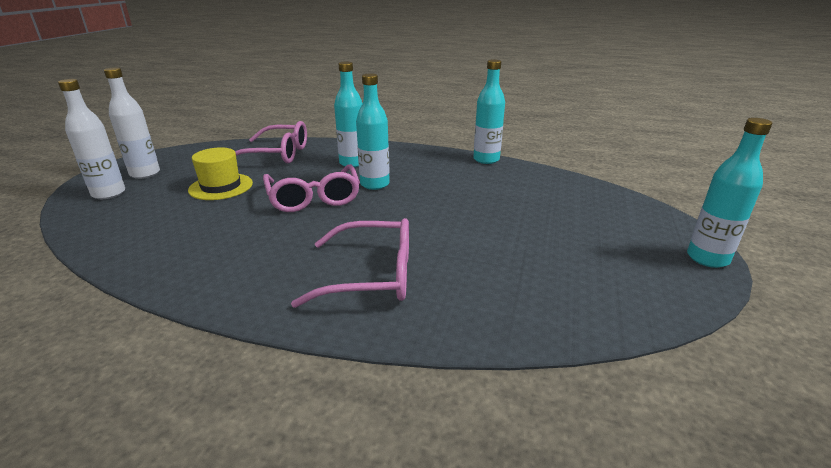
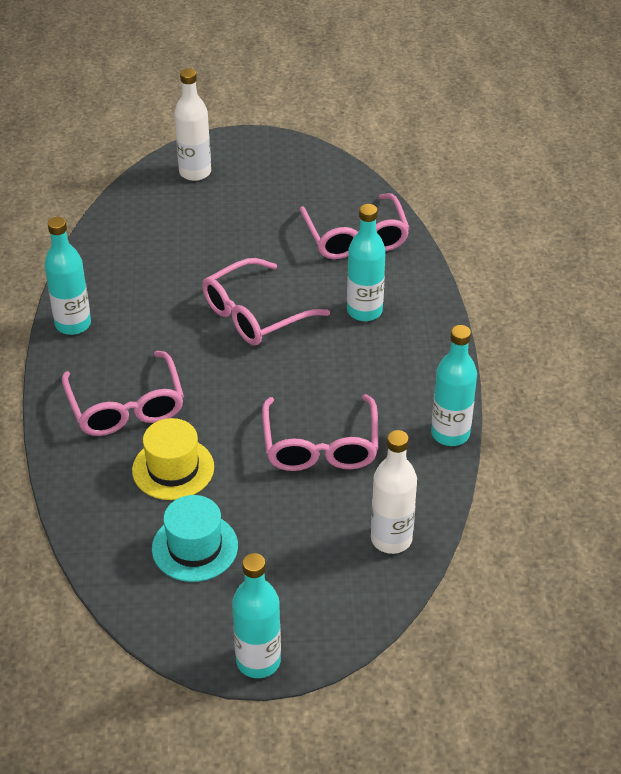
camera: 70 degrees right, 15 degrees up
white bottle [104,67,160,179] -> white bottle moved to [371,430,417,554]
yellow hat [188,147,253,200] -> yellow hat moved to [132,418,214,500]
turquoise bottle [356,73,390,190] -> turquoise bottle moved to [44,217,91,335]
none -> turquoise hat [152,495,238,582]
none -> pink glasses [262,395,378,471]

